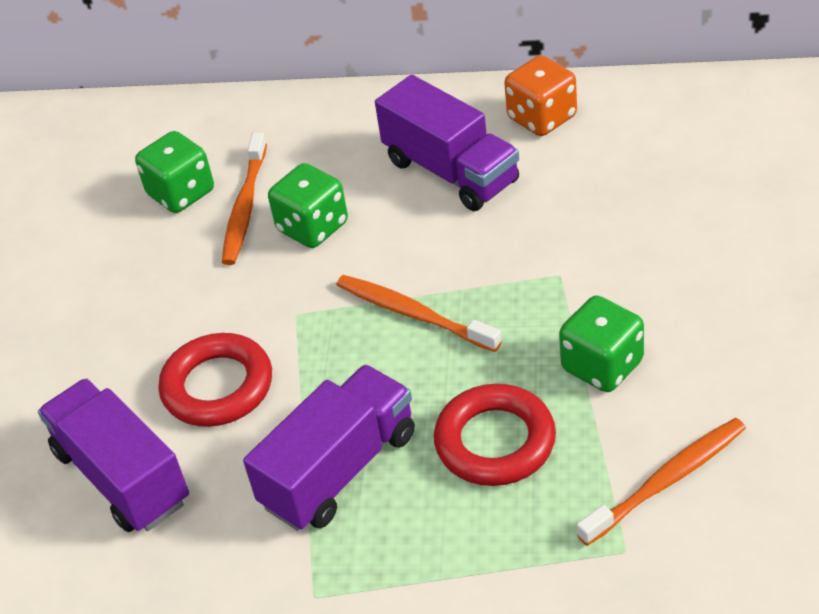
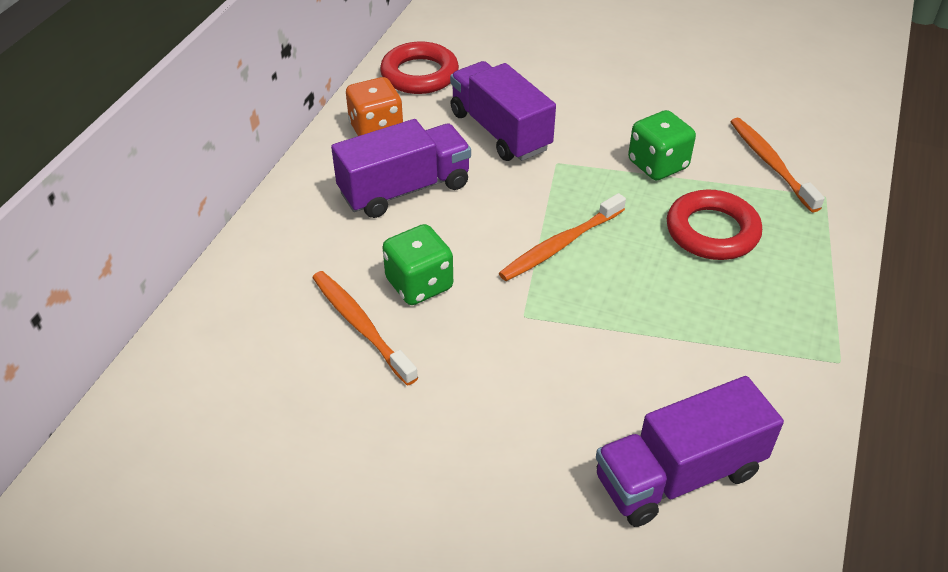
camera: 80 degrees left, 0 degrees up
green dice [135,131,214,213] -> none
red ring [159,333,272,427] -> red ring moved to [380,41,459,94]
orange toothbrush [222,132,267,265] -> orange toothbrush turned 150 degrees counterclockwise [312,271,418,386]
purple truck [243,365,415,531] -> purple truck moved to [450,61,556,161]

